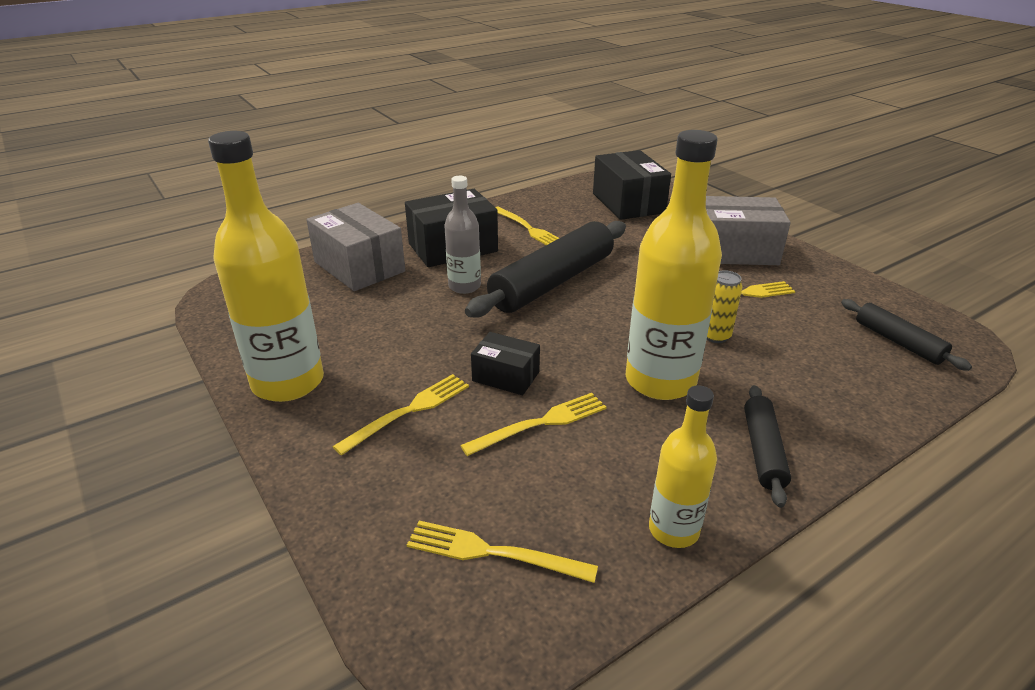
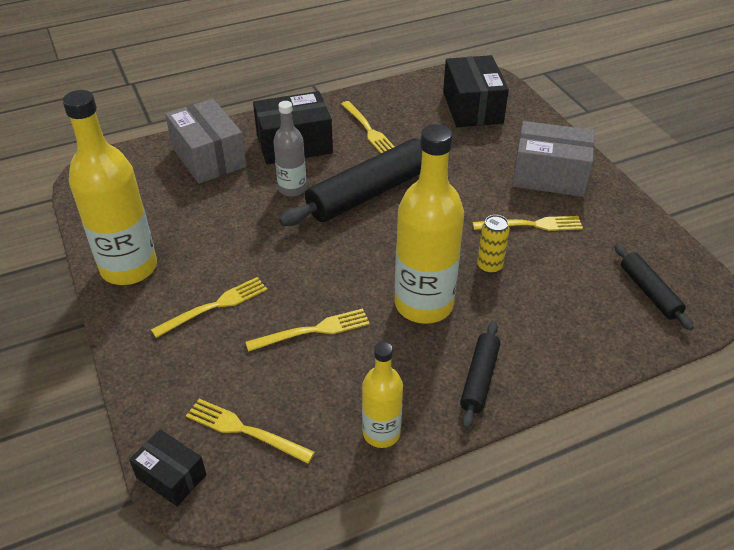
camera: 10 degrees right, 10 degrees up
black box [471,332,540,395] -> black box moved to [129,429,207,506]

